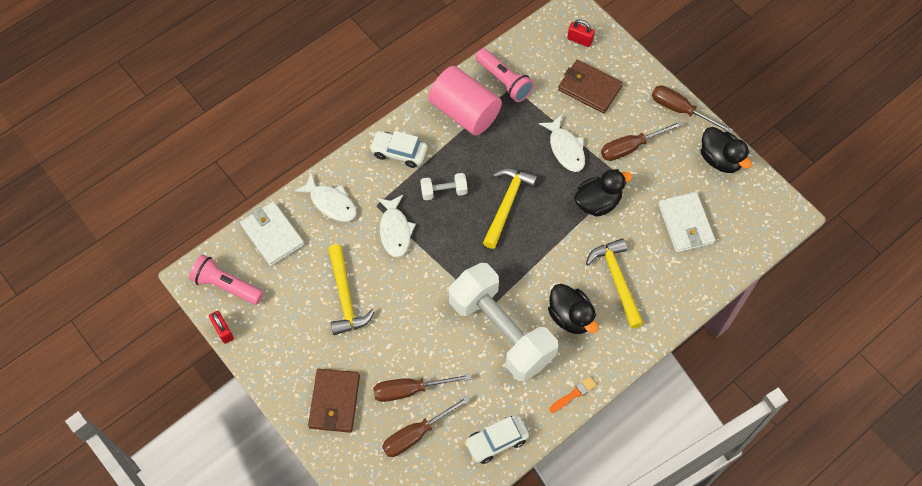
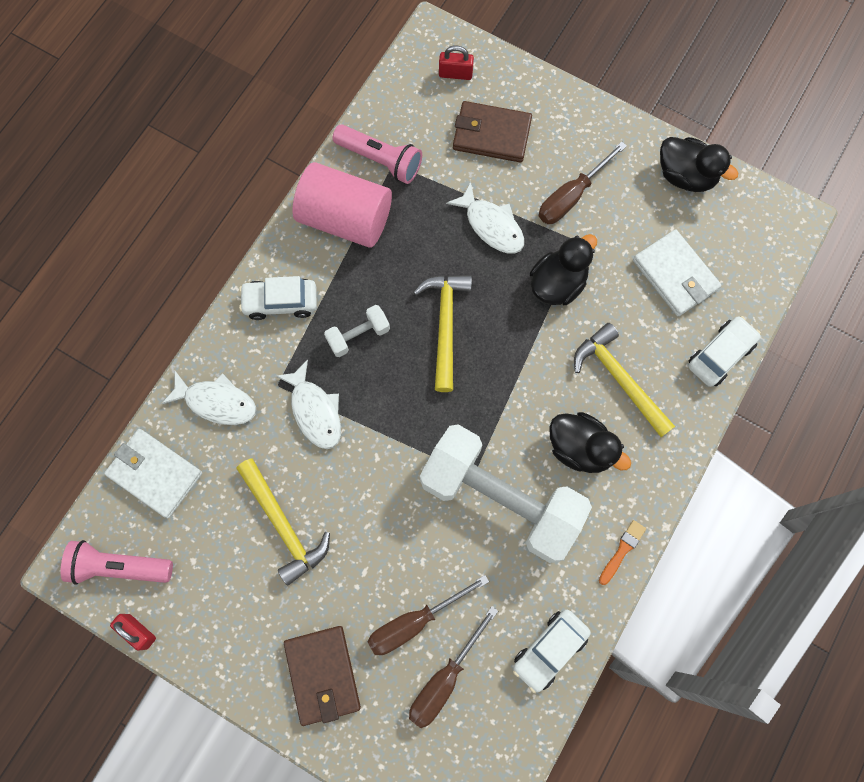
camera: 20 degrees left, 10 degrees up
brown screwdriver [652,85,733,133] -> none
none -> white car [688,316,761,387]

